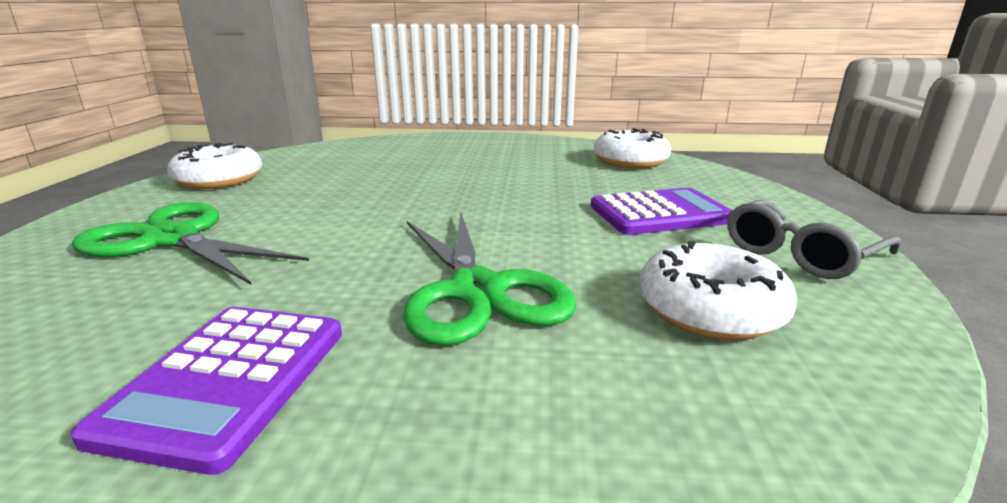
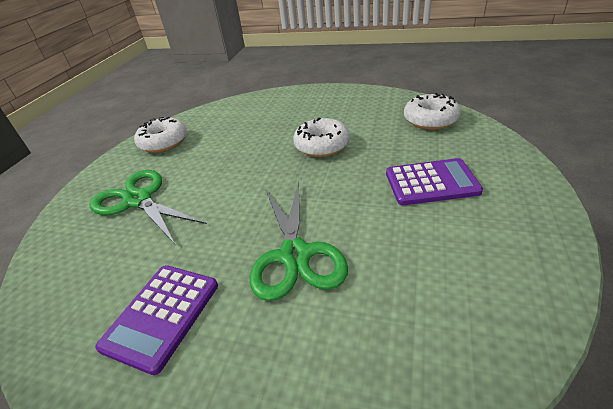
camera: 15 degrees right, 15 degrees up
white donut [639,241,797,340] -> white donut moved to [293,118,350,157]
grey glasses [727,200,902,279] -> none

